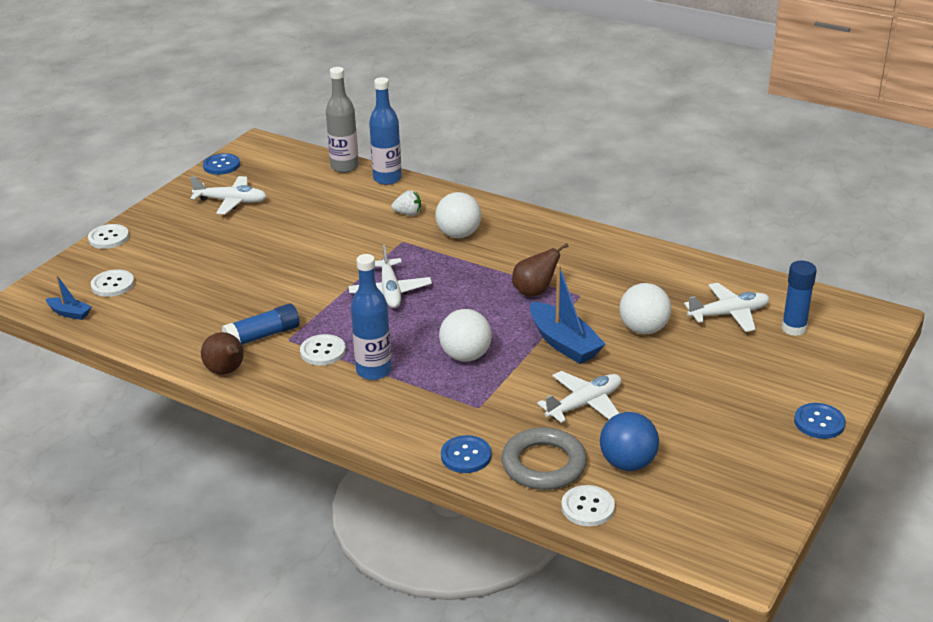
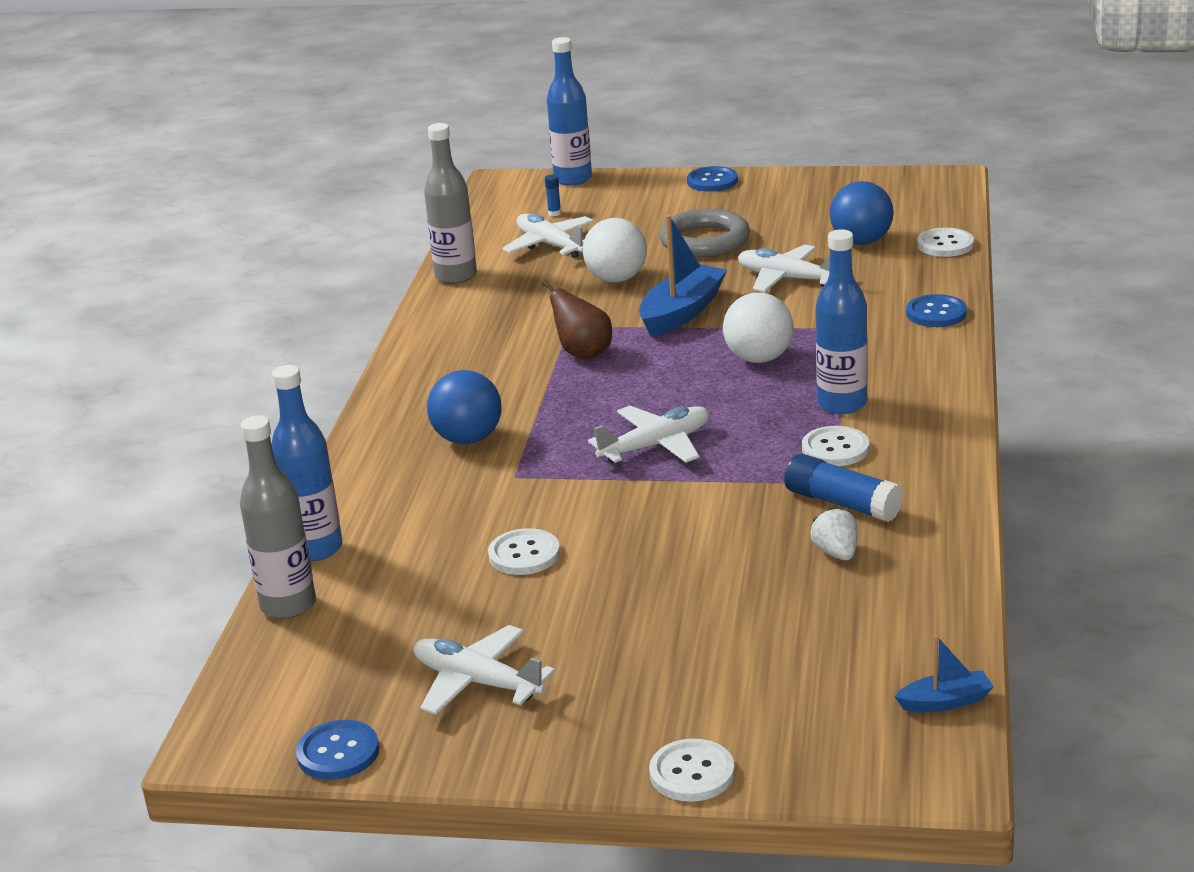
camera: 110 degrees left, 5 degrees down
blue boat [46,275,92,320] -> blue boat turned 75 degrees clockwise [894,635,993,712]
white button [91,269,134,297] -> white button moved to [488,528,560,575]
white plane [190,176,267,215] -> white plane turned 45 degrees counterclockwise [414,625,555,714]
brown pear [201,332,244,375] -> none
white strawberry [391,190,421,216] -> white strawberry moved to [810,508,858,560]
white ball [435,192,481,238] -> blue ball [427,370,501,444]
grey ring [501,427,587,490] -> grey ring moved to [659,209,750,257]
blue glue stick [782,261,817,336] -> blue glue stick [545,174,561,216], size x0.46
none -> grey bottle [424,123,477,284]
none -> blue bottle [547,37,592,186]

